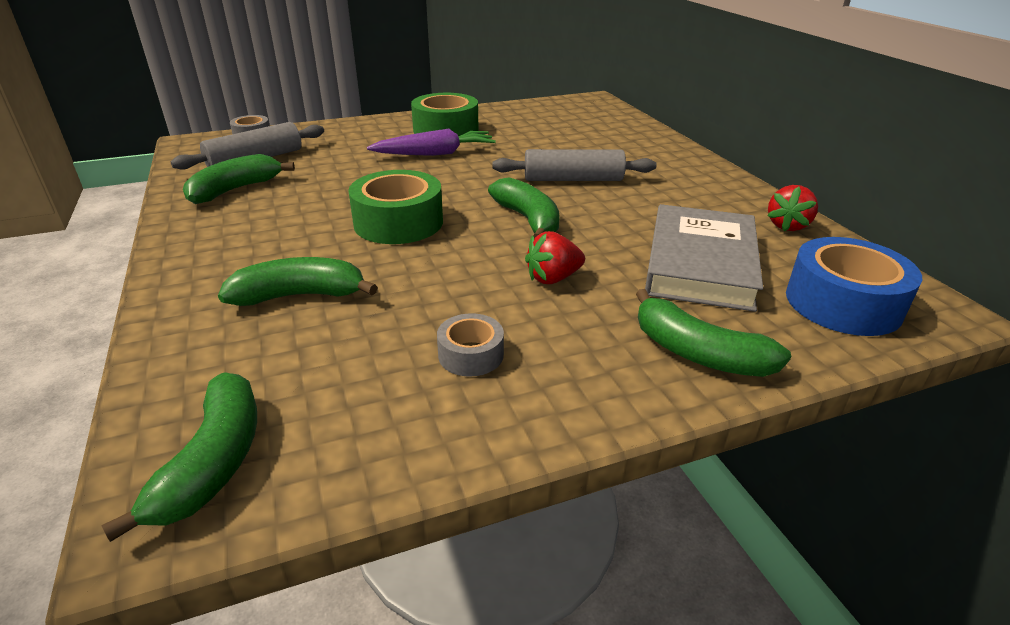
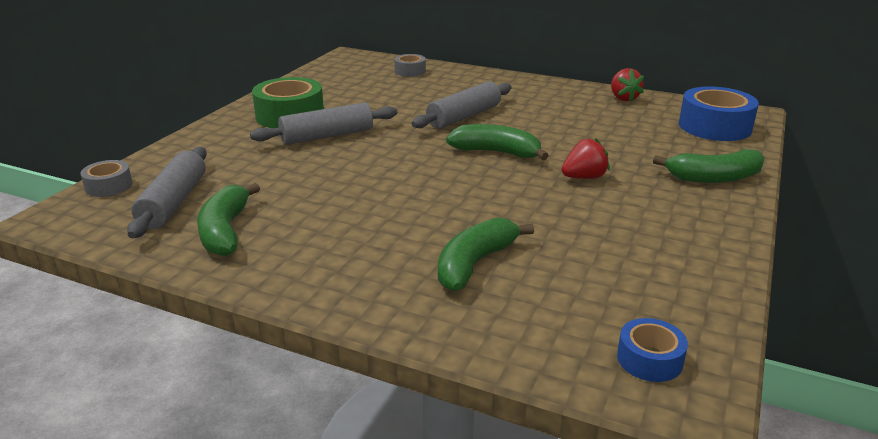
camera: 45 degrees left, 5 degrees down
green banana [101,372,257,542] -> blue tape [617,318,688,382]
green tape [348,170,443,244] -> none
purple carrot [367,129,496,156] -> grey rolling pin [250,102,397,145]
grey tape [437,313,504,377] -> grey tape moved to [394,54,426,77]
red strawberry [525,231,585,284] -> red strawberry turned 135 degrees counterclockwise [562,138,610,179]
grey book [645,204,763,312] -> none

